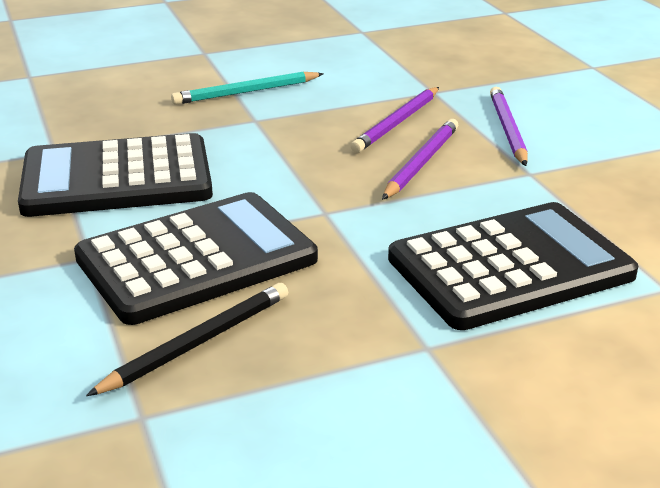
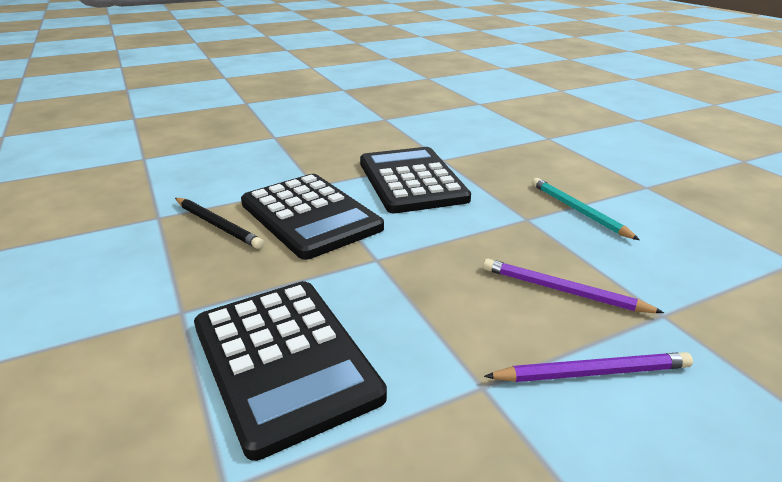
camera: 85 degrees right, 0 degrees up
purple pencil [382,119,458,200] -> none

